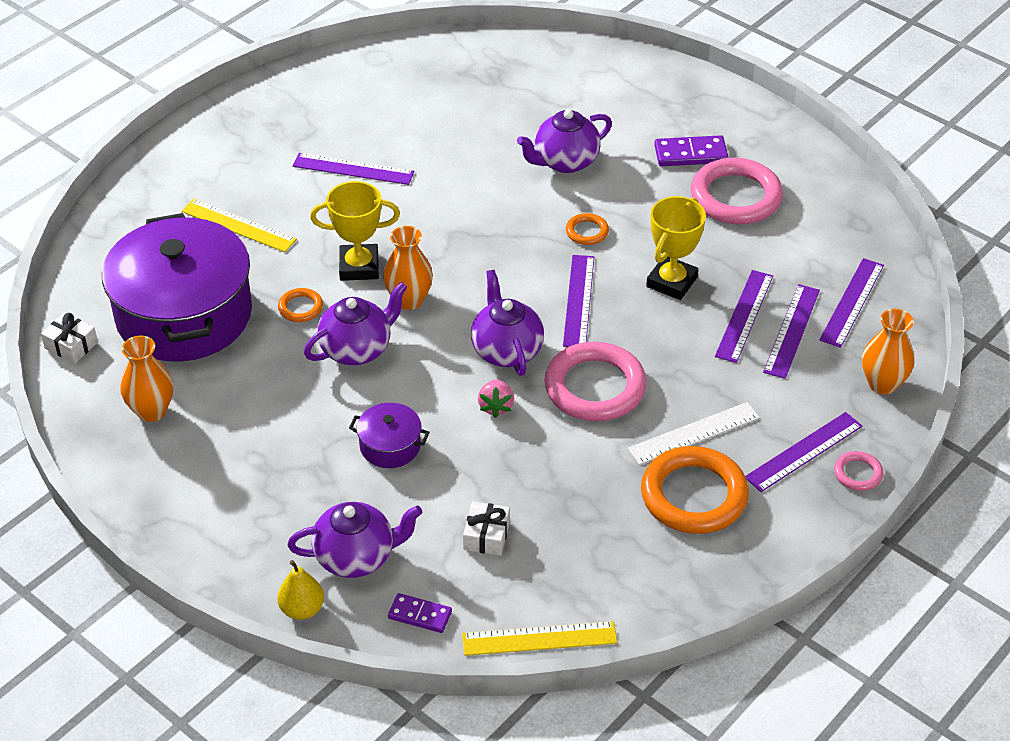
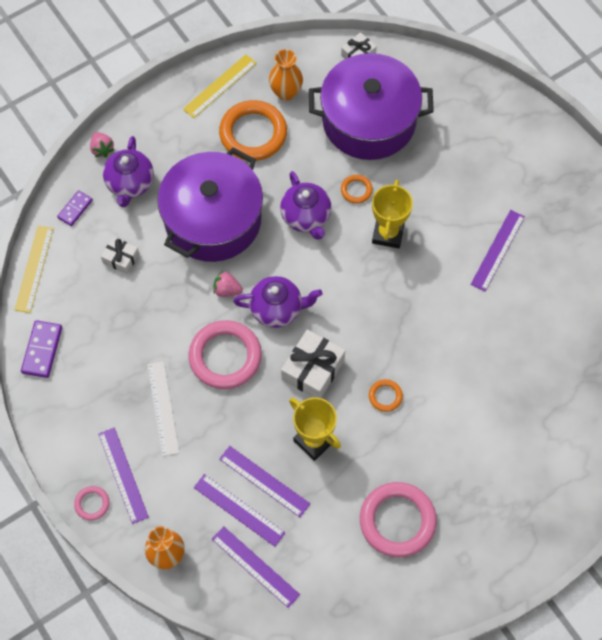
camera: 105 degrees right, 20 degrees up
yellow ruler [182,199,297,252] -> yellow ruler moved to [183,54,257,118]
yellow pear [277,560,324,620] -> pink strawberry [90,132,115,157]
purple pot [349,403,430,468] -> purple pot [157,147,263,262], size x2.39
orange vase [383,226,433,310] -> none
purple teapot [517,109,612,173] -> none
purple ruler [563,255,594,347] -> white gift [281,329,345,398]
orange ring [641,446,749,534] -> orange ring moved to [219,100,287,161]
purple domino [654,135,729,166] -> purple domino moved to [21,320,62,378]

